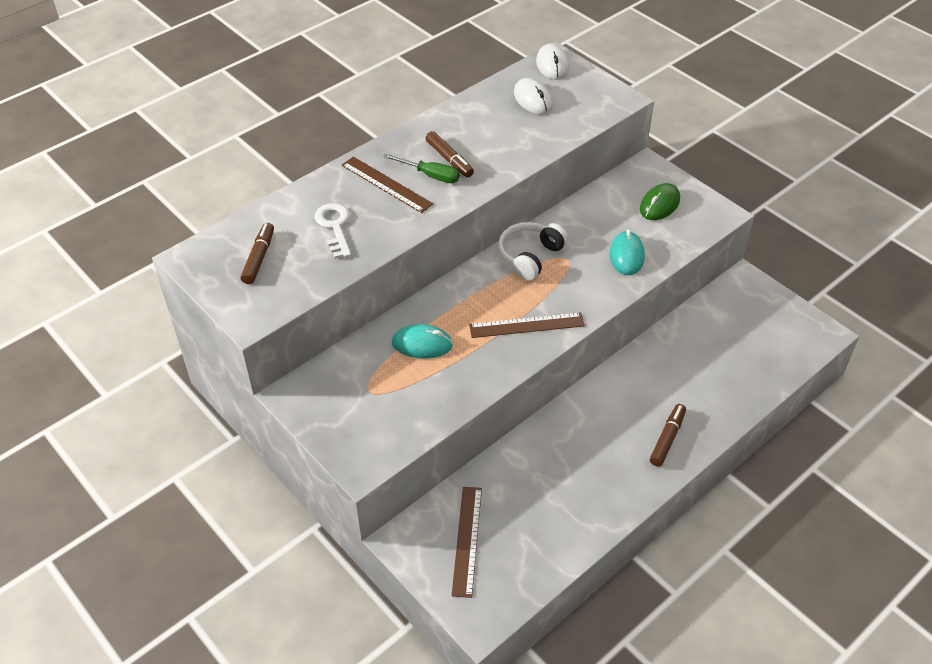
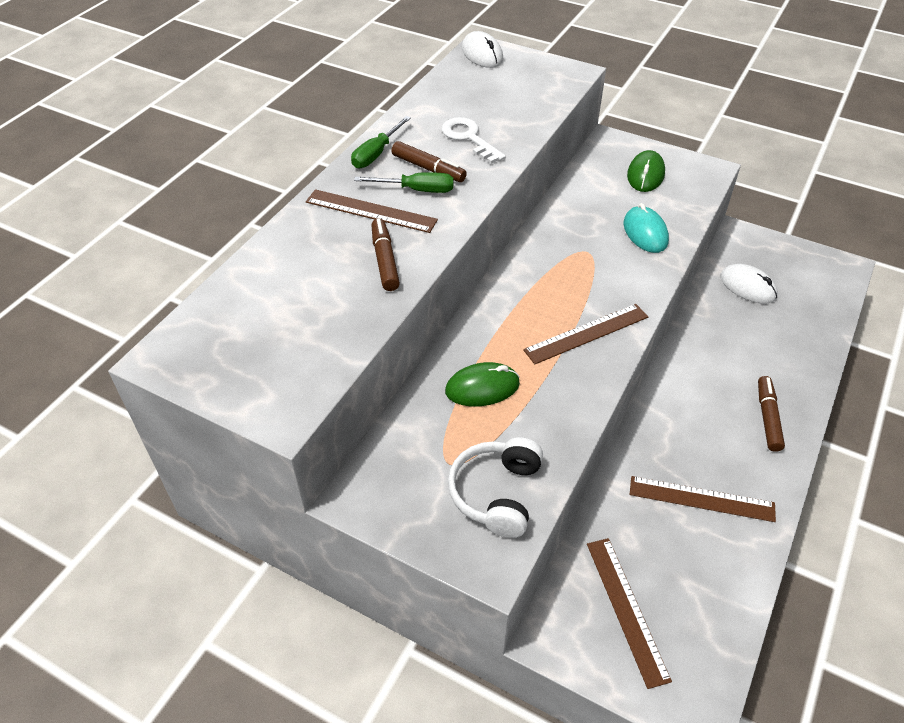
camera: 20 degrees left, 0 degrees up
brown marker [241,223,274,284] -> brown marker moved to [372,219,400,291]
white key [315,203,351,259] -> white key moved to [442,117,506,164]
turquoise mouse [392,324,453,359] -> green mouse [445,362,520,406]
white headphones [498,222,568,281] -> white headphones moved to [448,437,543,538]
white mouse [514,78,553,115] -> white mouse moved to [720,264,778,304]
none -> green screwdriver [351,116,411,168]
none -> brown ruler [630,476,776,522]

